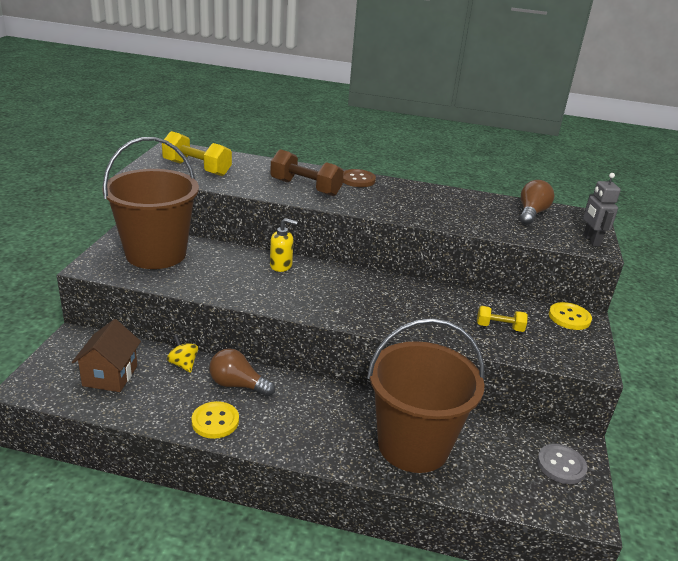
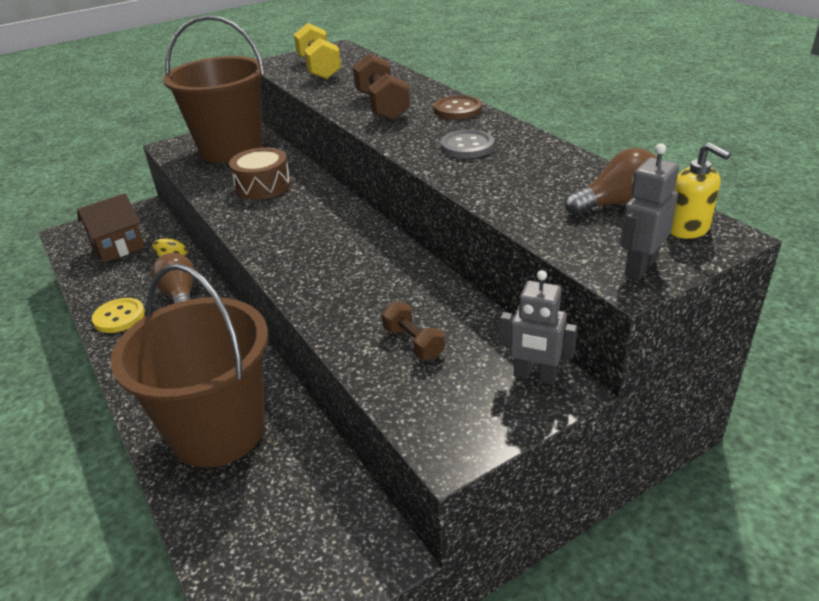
camera: 50 degrees right, 5 degrees up
yellow soap dispenser [270,218,298,272] -> yellow soap dispenser moved to [670,142,731,239]
yellow dumbbell [477,306,528,332] -> brown dumbbell [382,302,445,360]
grey button [537,444,587,484] -> grey button moved to [441,130,494,158]
yellow button [549,302,592,330] -> grey robot [499,270,578,385]
none -> brown drum [229,147,291,200]

